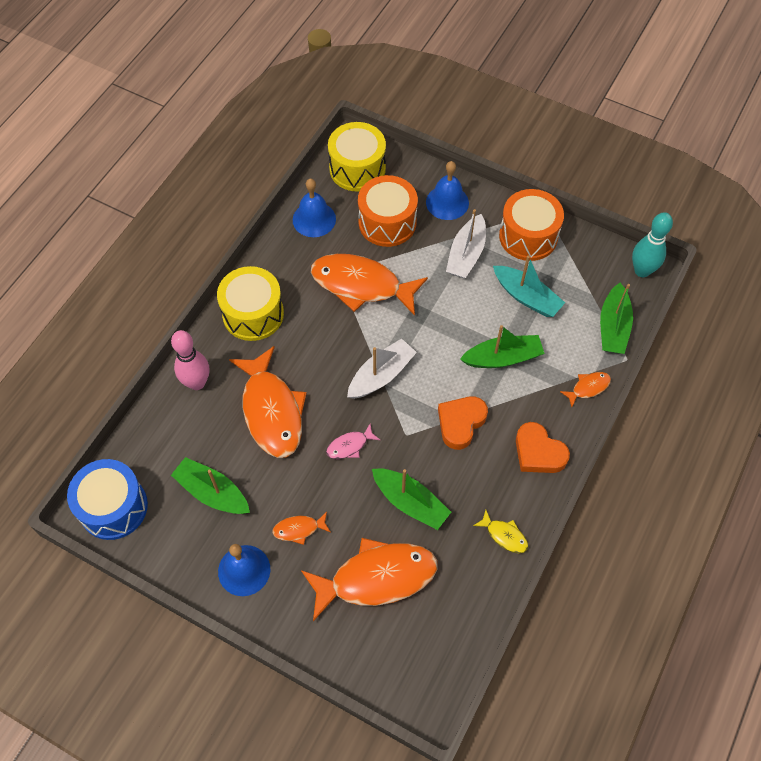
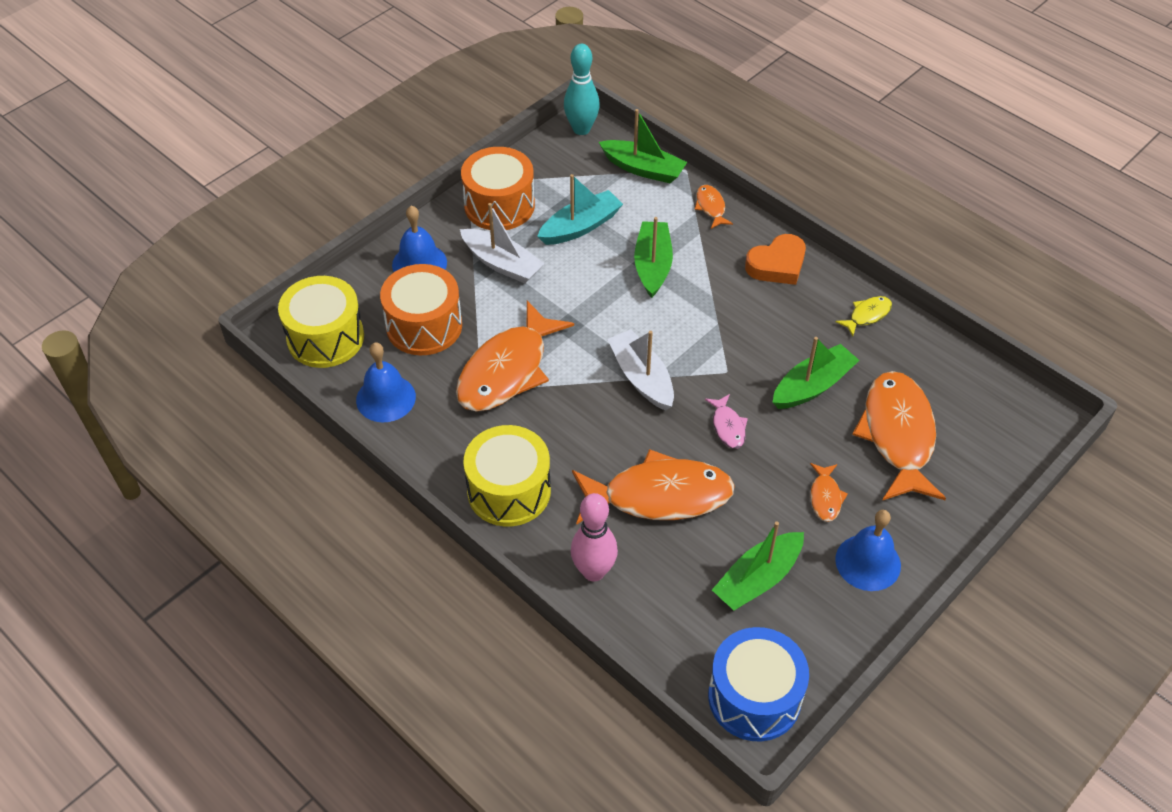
camera: 75 degrees left, 10 degrees down
orange heart [438,396,488,450] -> none

